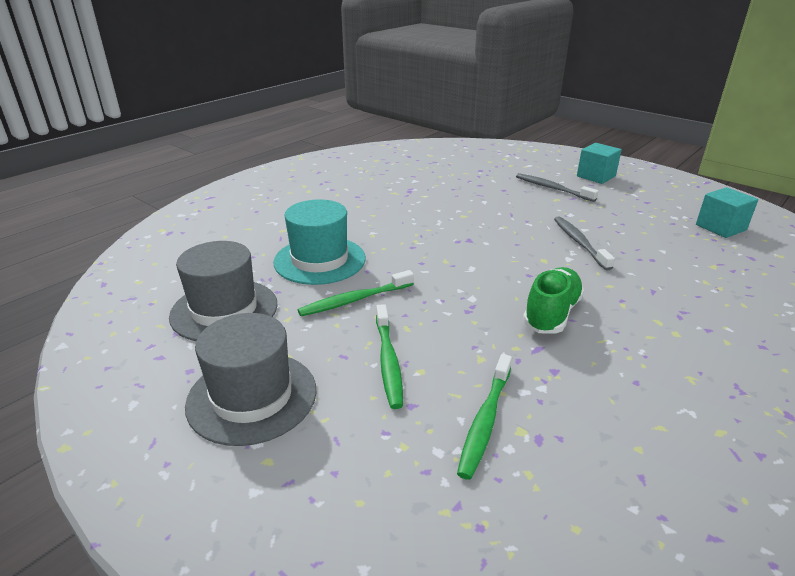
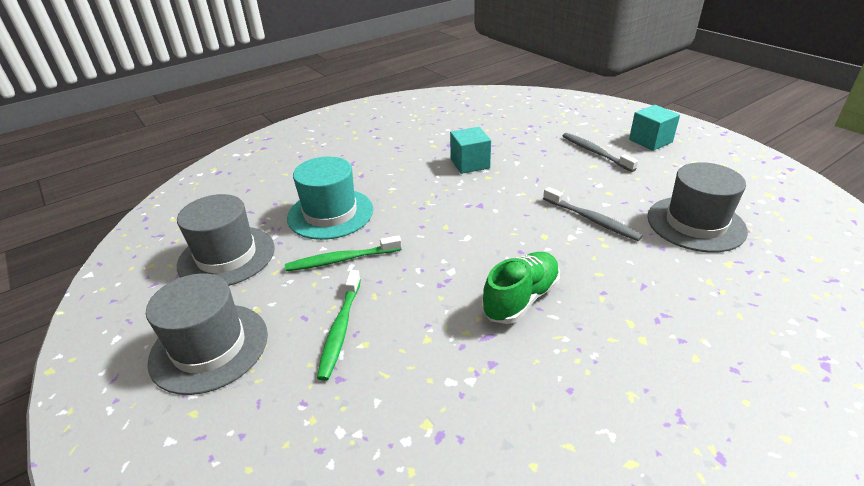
camera: 15 degrees right, 5 degrees up
green toothbrush [457,354,512,480] -> none
grey toothbrush [554,216,615,271] -> grey toothbrush turned 135 degrees clockwise [543,187,643,241]
turquoise cube [696,187,758,238] -> turquoise cube moved to [450,127,491,174]
none -> grey hat [647,162,748,253]

